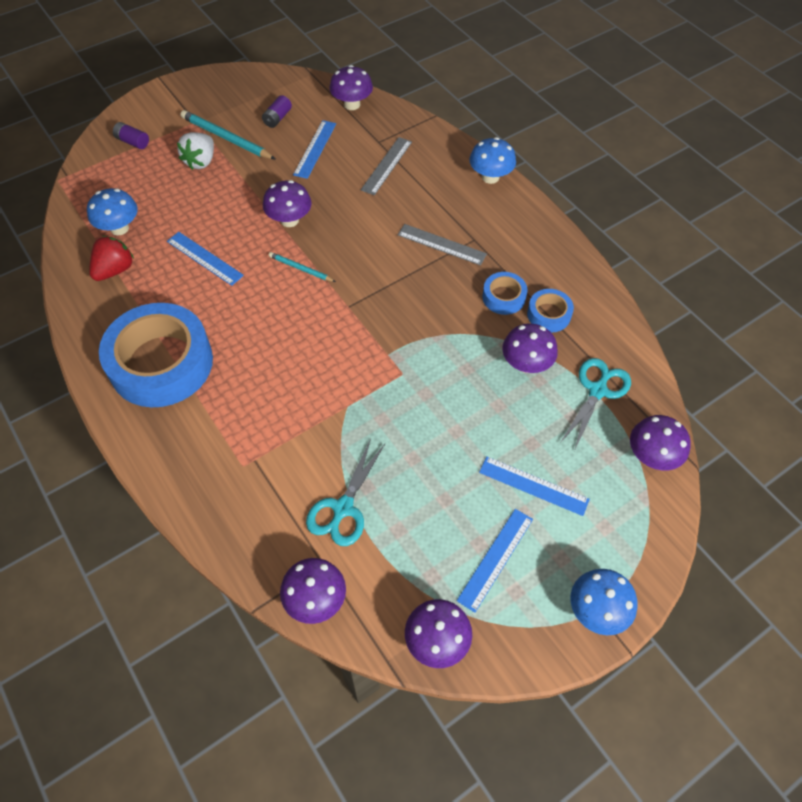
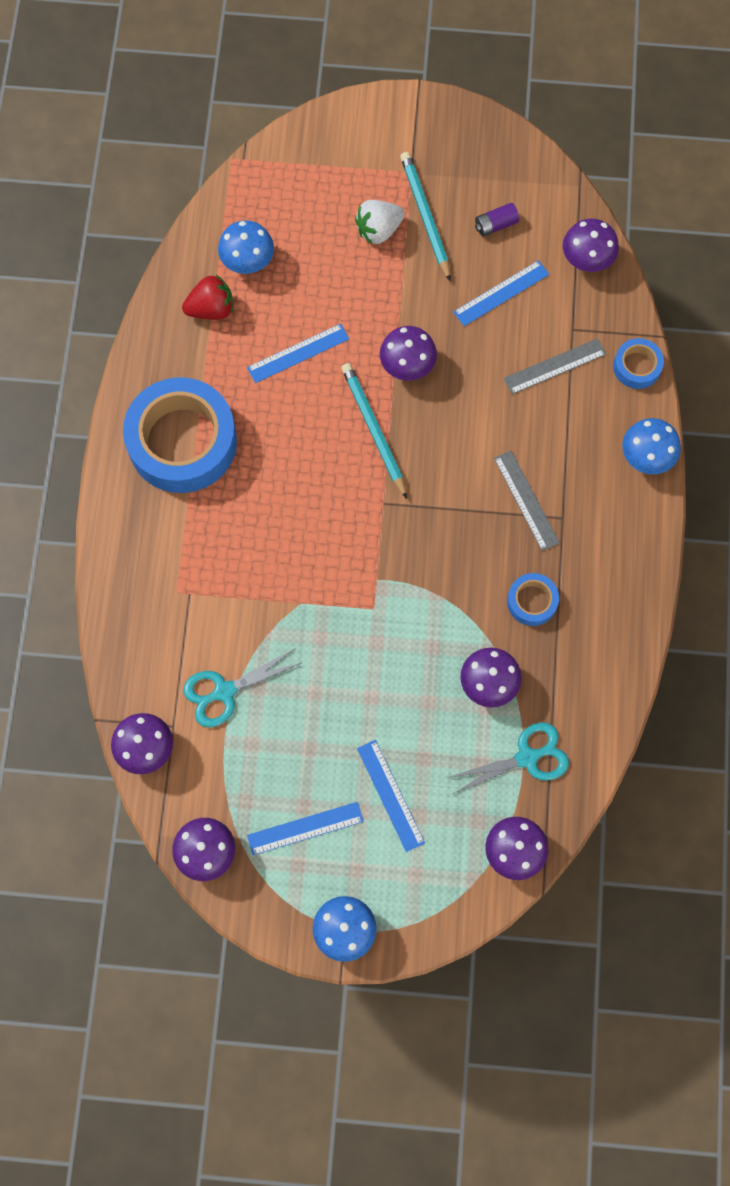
camera: 40 degrees right, 15 degrees up
purple battery [113,122,149,149] -> none
blue ruler [167,232,244,286] -> blue ruler turned 75 degrees clockwise [247,324,349,383]
turquoise pencil [269,252,336,282] -> turquoise pencil [341,363,407,499], size x1.75
blue tape [527,289,574,332] -> blue tape moved to [613,338,664,389]

